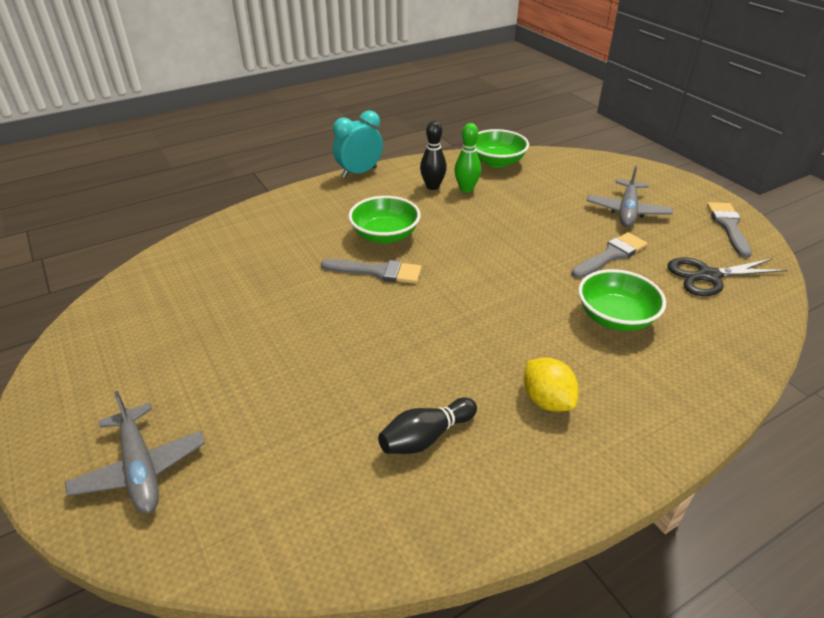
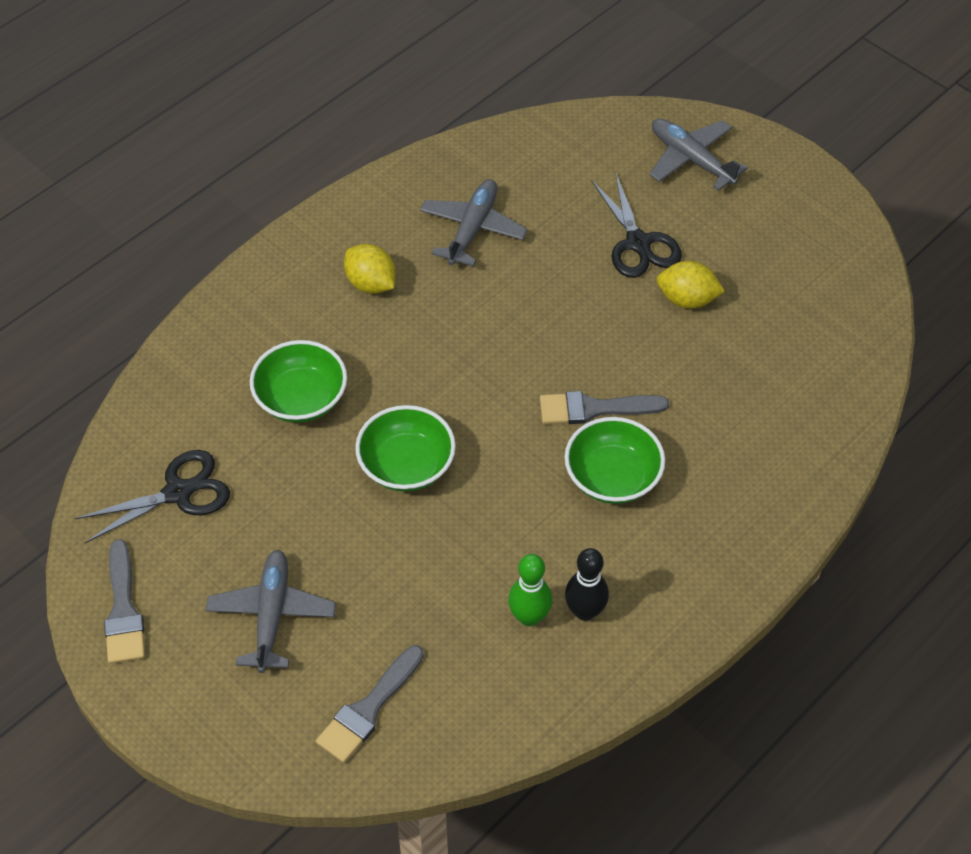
camera: 165 degrees right, 15 degrees up
turquoise clock [333,110,383,178] -> none
black bowling pin [378,398,477,454] -> grey plane [420,179,528,266]
green bowl [475,129,529,168] -> green bowl moved to [355,405,456,492]
grey brush [571,232,647,279] -> grey brush moved to [316,645,424,763]
none -> black scissors [592,174,682,278]
none -> yellow lemon [657,261,725,309]

